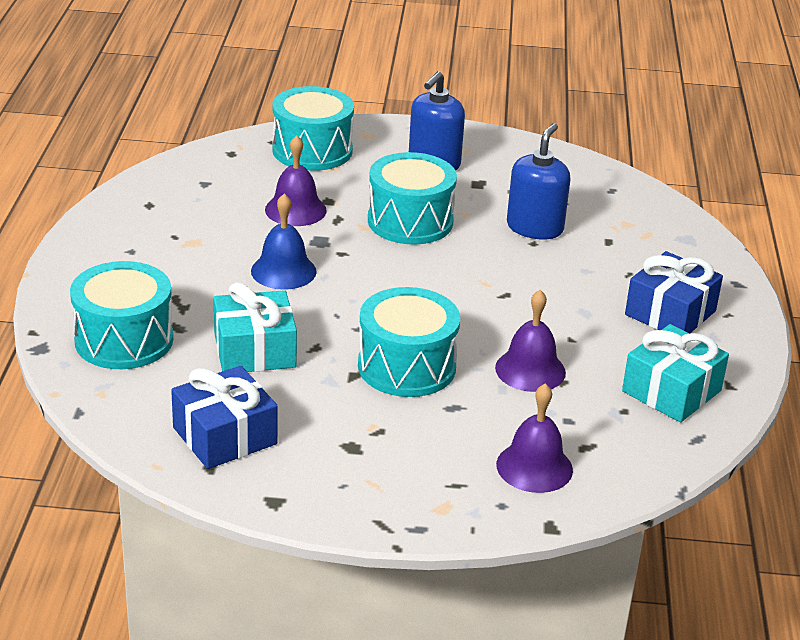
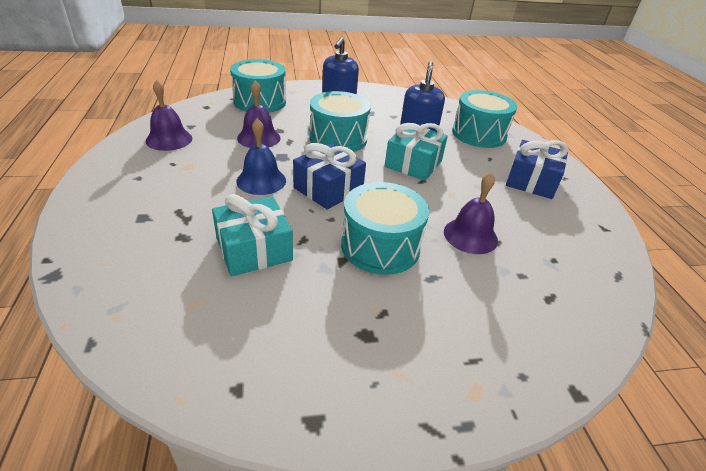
camera: 15 degrees left, 5 degrees up
turquoise drum [70,261,173,369] -> turquoise drum moved to [452,90,517,148]
blue gift [171,366,278,469] -> blue gift moved to [293,143,366,209]
purple bell [496,383,573,493] -> purple bell moved to [146,80,192,151]
turquoise gift [622,324,729,422] -> turquoise gift moved to [385,123,448,181]

